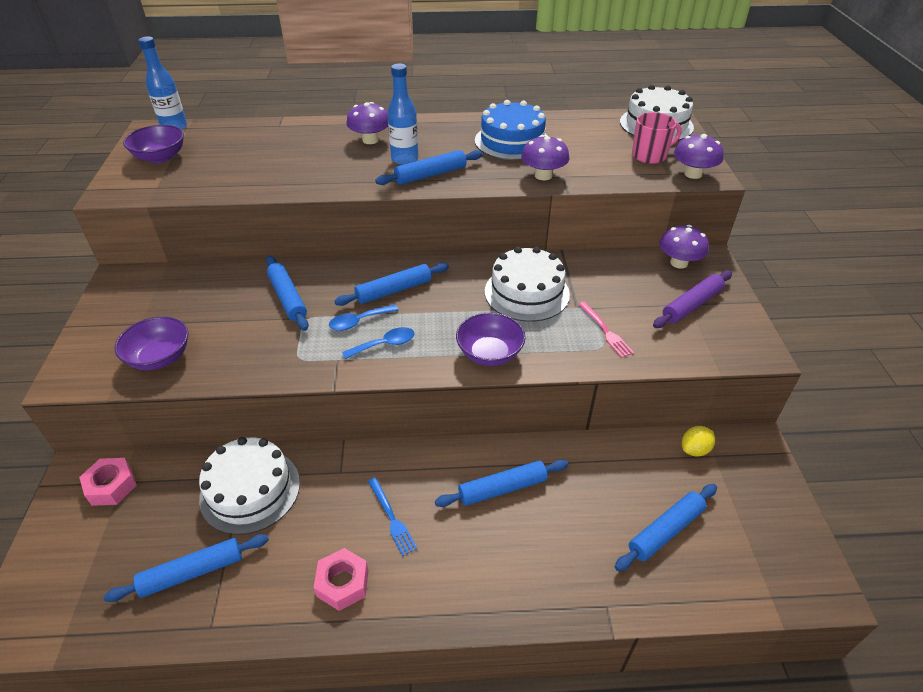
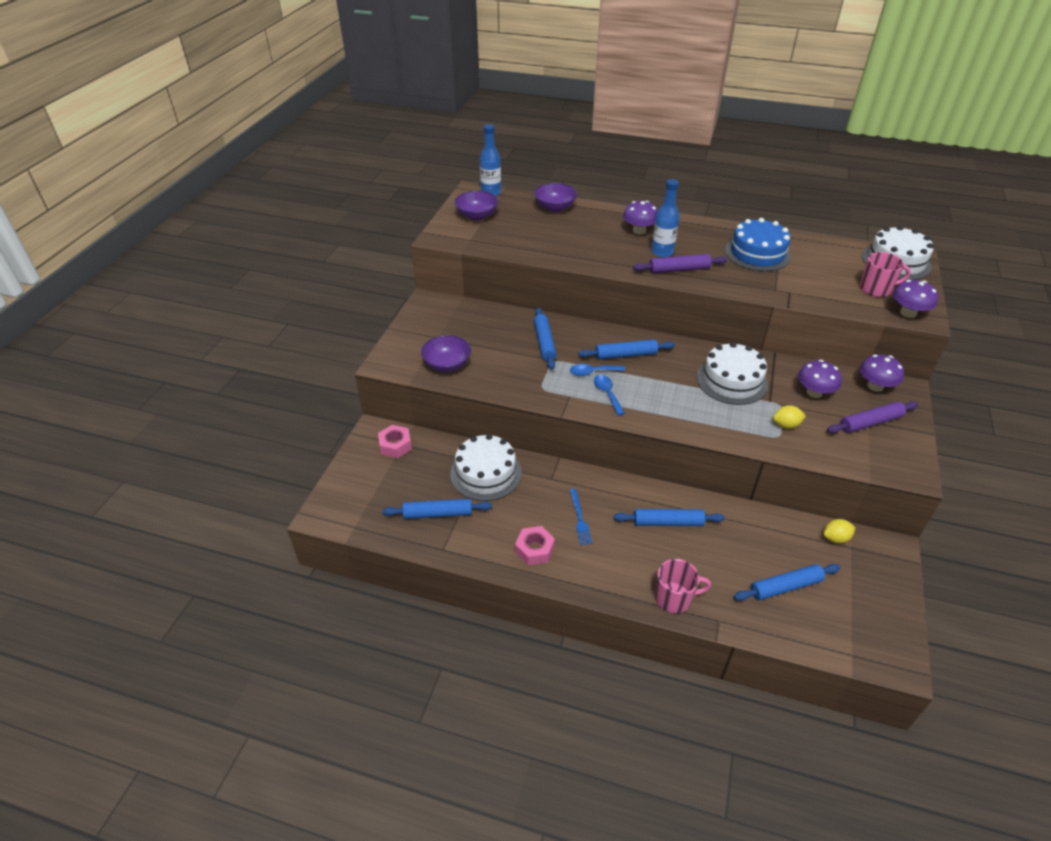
camera: 20 degrees right, 0 degrees up
blue spoon [342,327,415,359] -> blue spoon turned 105 degrees counterclockwise [594,375,625,416]
blue rolling pin [375,150,483,185] -> purple rolling pin [633,254,727,273]
purple bowl [456,313,525,366] -> purple bowl moved to [534,183,577,212]
purple mushroom [521,135,570,180] -> purple mushroom moved to [798,360,842,398]
pink fork [578,302,634,358] -> yellow lemon [773,405,806,429]
none -> pink mug [655,559,711,613]

